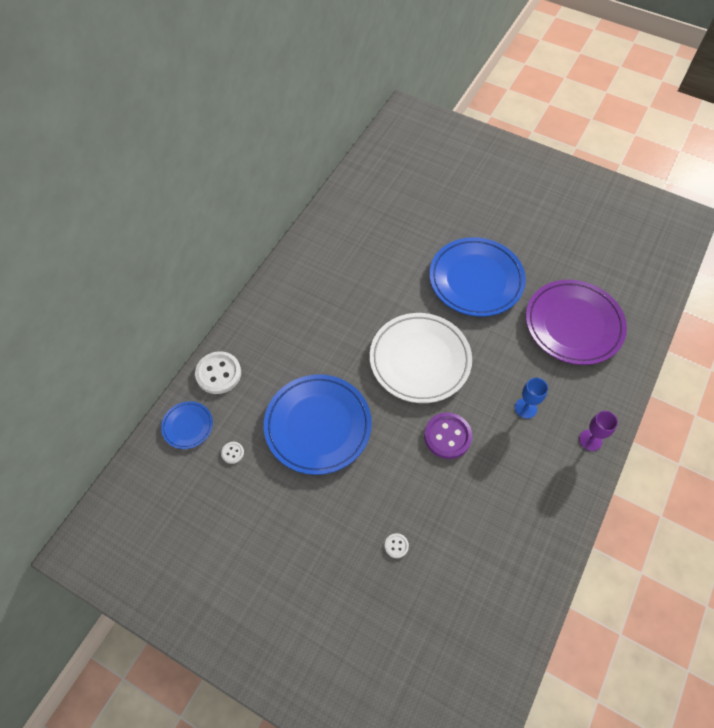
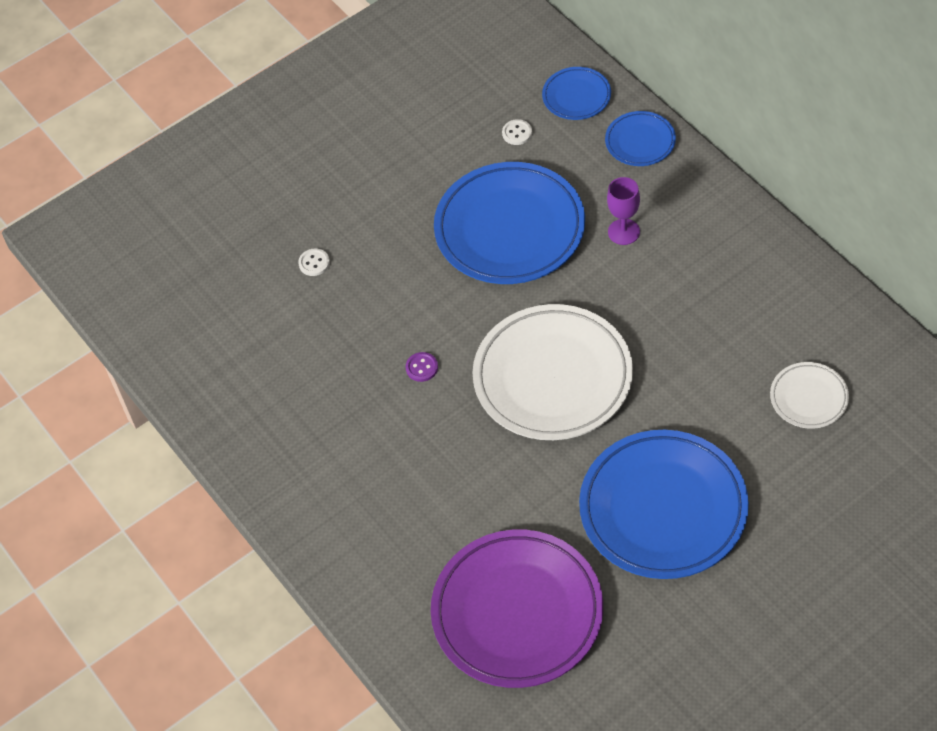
camera: 120 degrees right, 5 degrees down
white button [195,351,241,394] -> blue plate [605,111,676,166]
purple button [424,412,472,459] -> purple button [405,352,438,382], size x0.47
blue goblet [515,378,548,419] -> none
purple goblet [579,411,618,451] -> purple goblet moved to [607,177,640,245]
none -> white plate [770,362,849,429]

